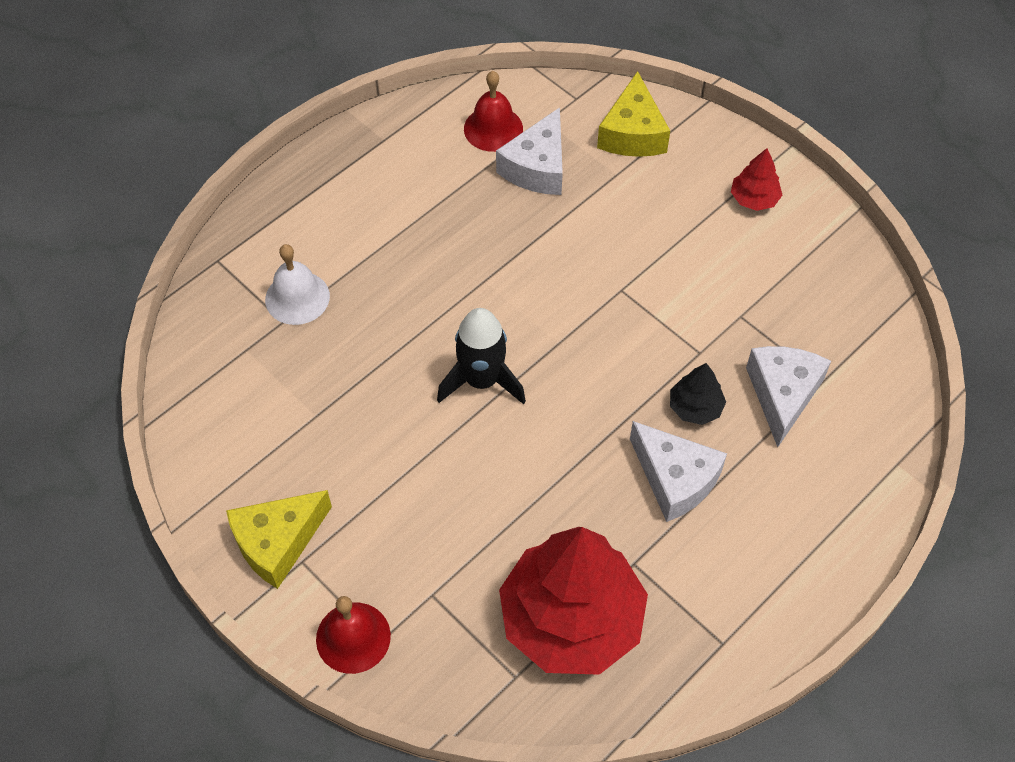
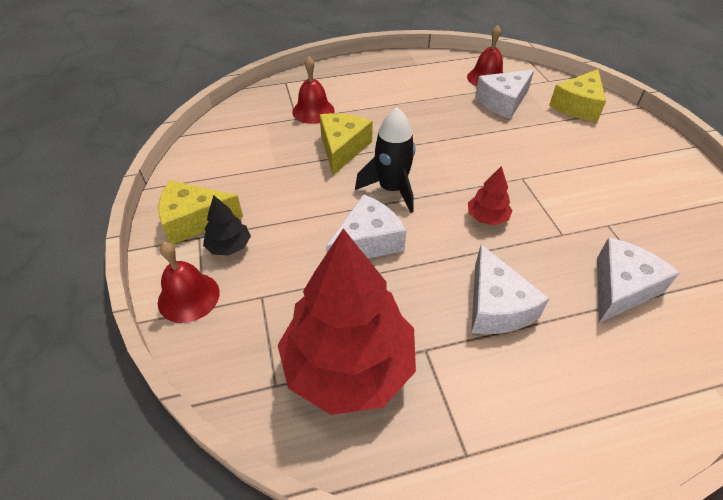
camera: 30 degrees right, 10 degrees down
white bell [265,244,330,325] -> red bell [292,57,335,124]
black tree [670,363,726,425] -> black tree moved to [203,195,251,256]
red tree [731,148,782,211] -> red tree moved to [468,166,513,225]
none -> yellow cheese [320,113,373,175]
none -> white cheese [326,194,407,258]

